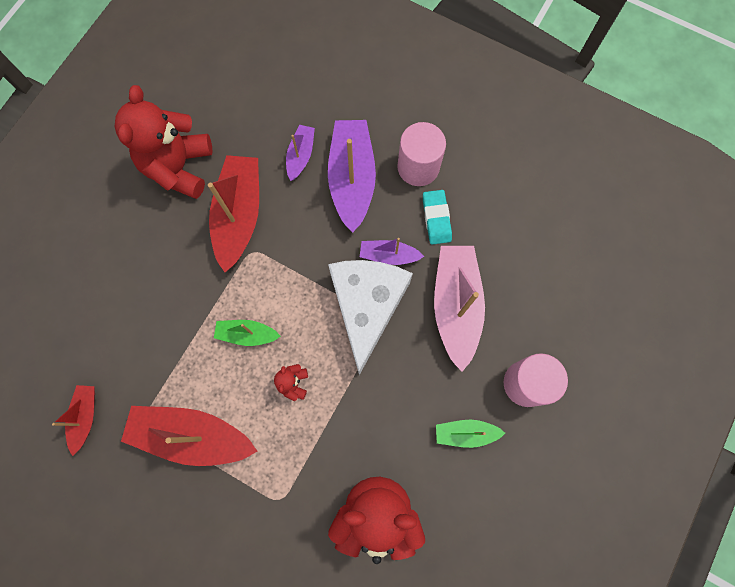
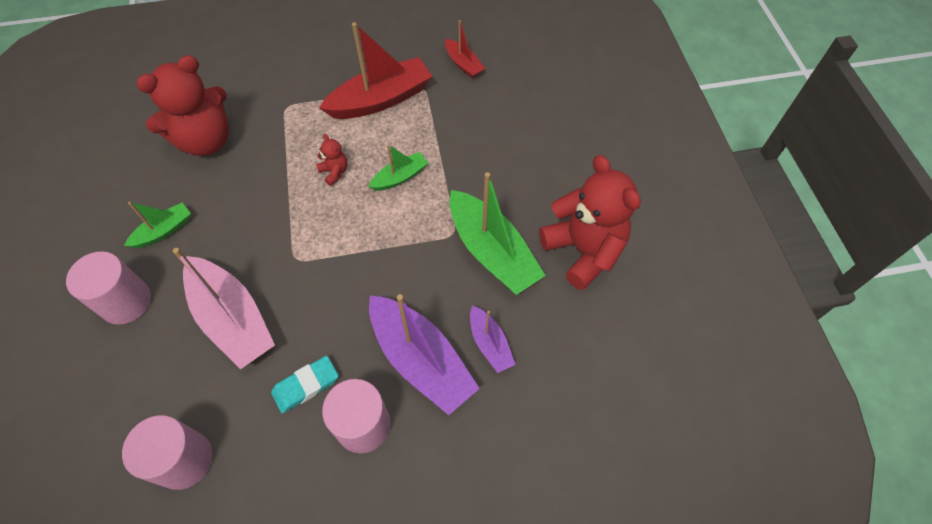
camera: 140 degrees right, 15 degrees down
red boat [208,155,259,272] -> green boat [449,172,546,295]
white cheese [328,260,413,375] -> none
purple boat [360,238,424,265] -> none
turquoise eraser [423,190,452,244] -> turquoise eraser turned 75 degrees counterclockwise [271,356,338,413]
none -> pink cylinder [122,415,213,490]

